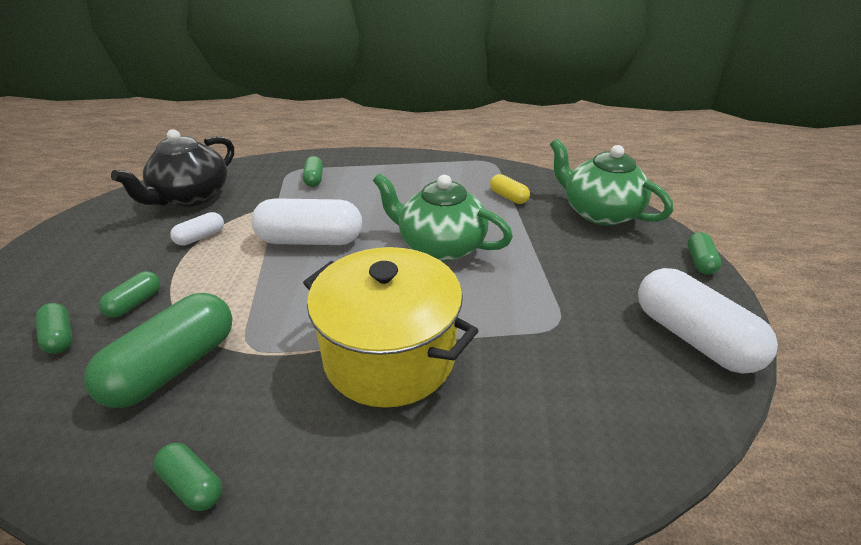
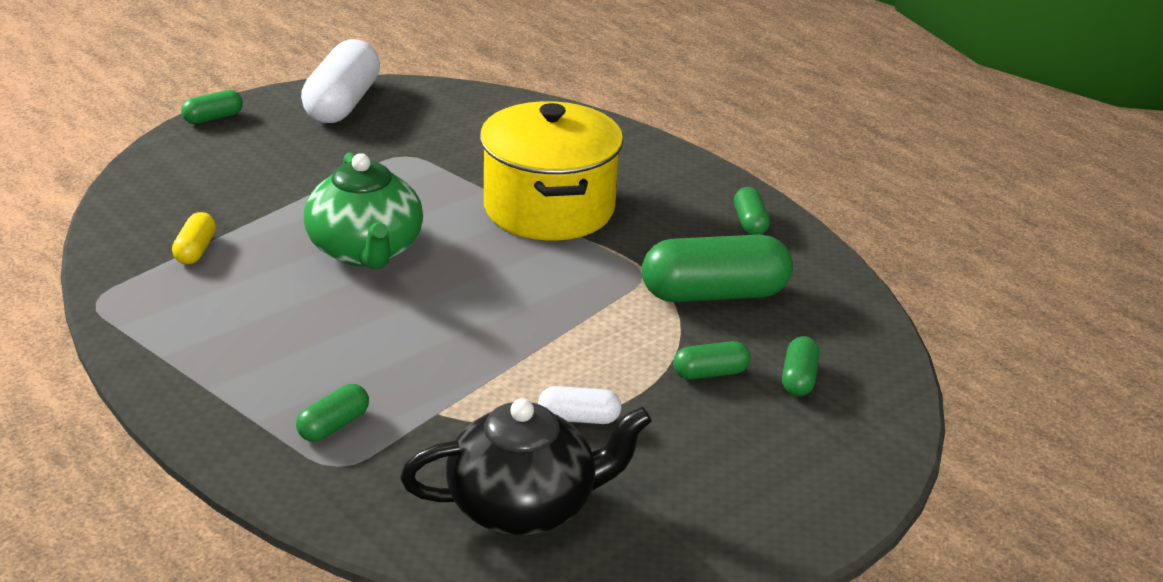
camera: 135 degrees left, 5 degrees down
white capsule [251,198,362,245] -> none
green teapot [550,139,673,226] -> none

